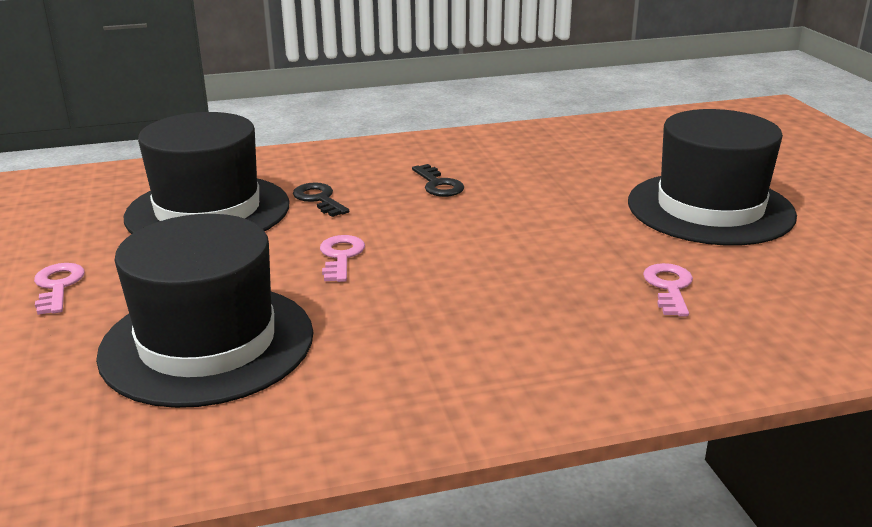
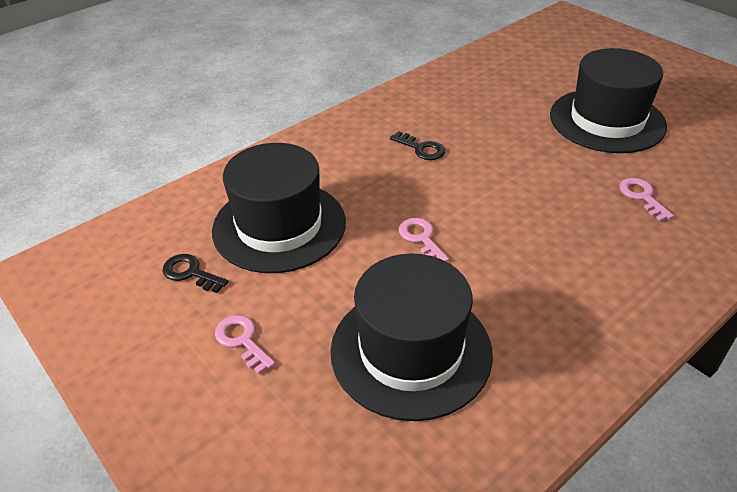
camera: 25 degrees left, 15 degrees up
black key [293,182,349,217] -> black key moved to [162,254,228,293]

